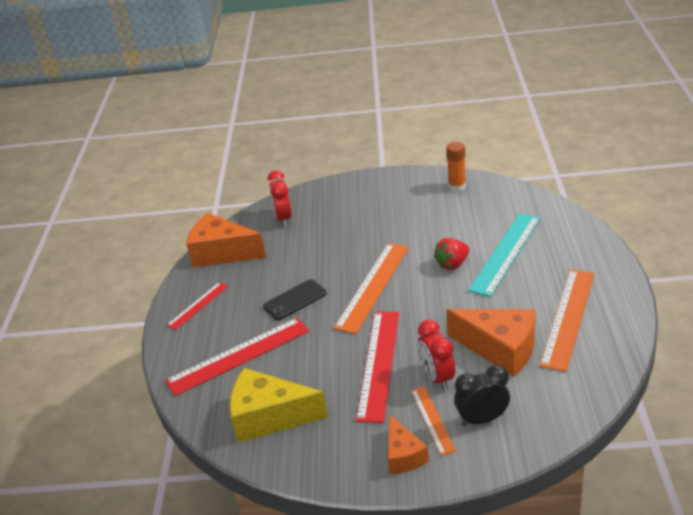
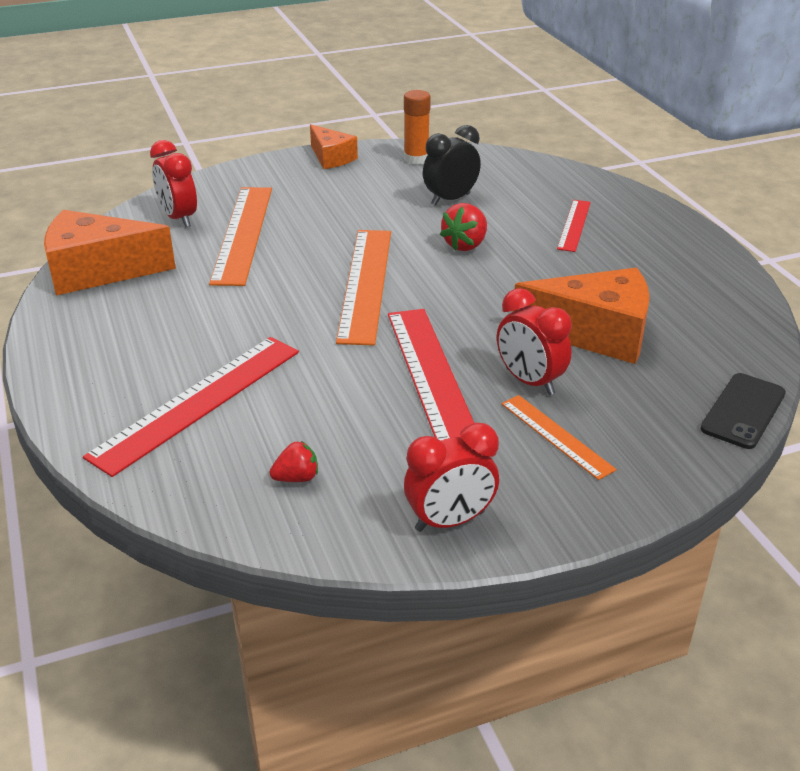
camera: 25 degrees left, 0 degrees up
red ruler [167,282,228,330] -> red ruler moved to [557,200,591,252]
yellow cheese [230,368,328,443] -> red strawberry [269,441,318,482]
black phone [263,279,327,320] -> black phone moved to [700,373,786,449]
orange cheese [388,415,429,474] -> orange cheese moved to [310,124,358,169]
black clock [454,365,510,426] -> black clock moved to [423,125,481,206]
turquoise ruler [468,213,541,297] -> none
orange ruler [540,269,595,372] -> orange ruler moved to [209,187,272,286]
none -> red clock [404,422,499,532]

